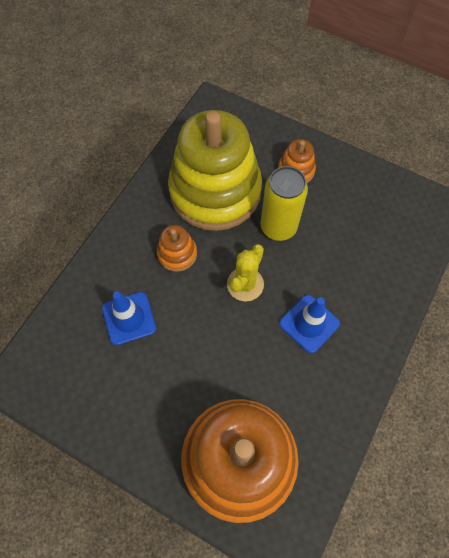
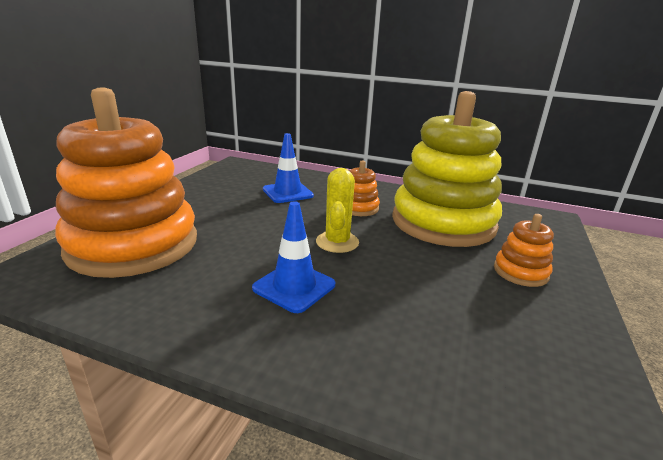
camera: 80 degrees right, 40 degrees down
yellow cactus [227,244,264,301] -> yellow cactus turned 75 degrees clockwise [316,168,359,253]
yellow can [260,166,308,241] -> none

